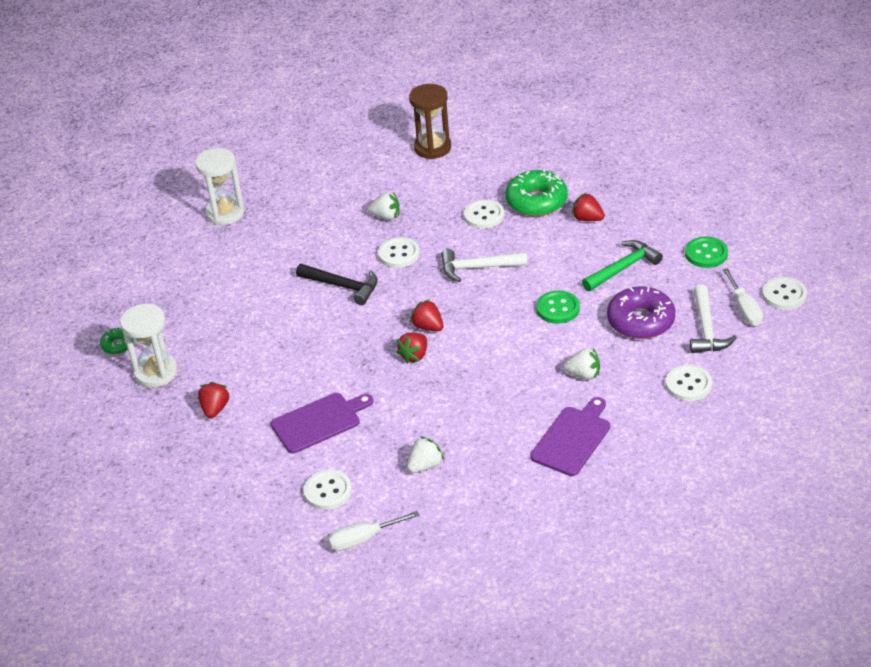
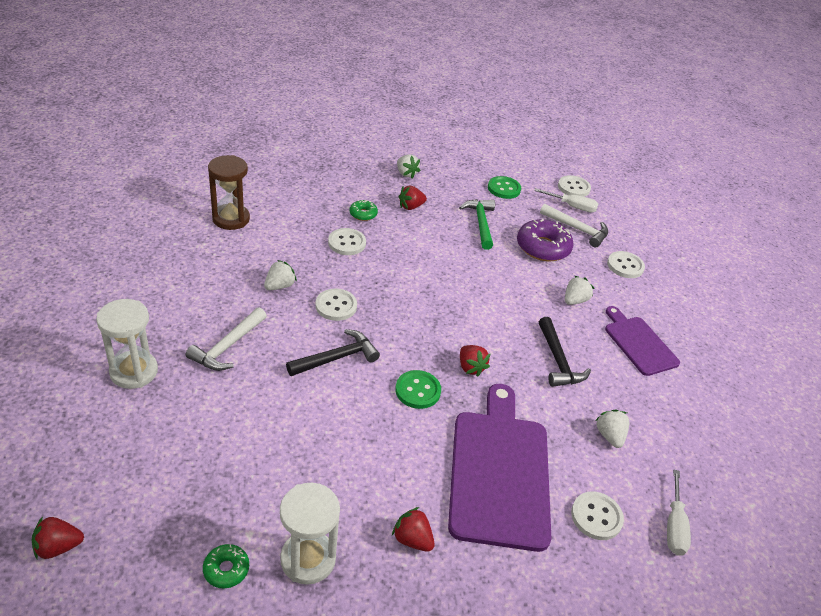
camera: 65 degrees left, 0 degrees up
purple cutting board [271,393,373,453] -> purple cutting board [448,384,551,552], size x1.74
red strawberry [410,299,444,331] -> red strawberry moved to [32,516,84,559]
white hammer [441,249,527,282] -> white hammer moved to [186,307,267,371]
green donut [505,169,568,216] -> green donut [349,199,378,221], size x0.51
green button [536,291,580,324] -> green button moved to [395,370,441,409]
none -> white strawberry [397,154,421,178]
none -> black hammer [539,317,591,387]

